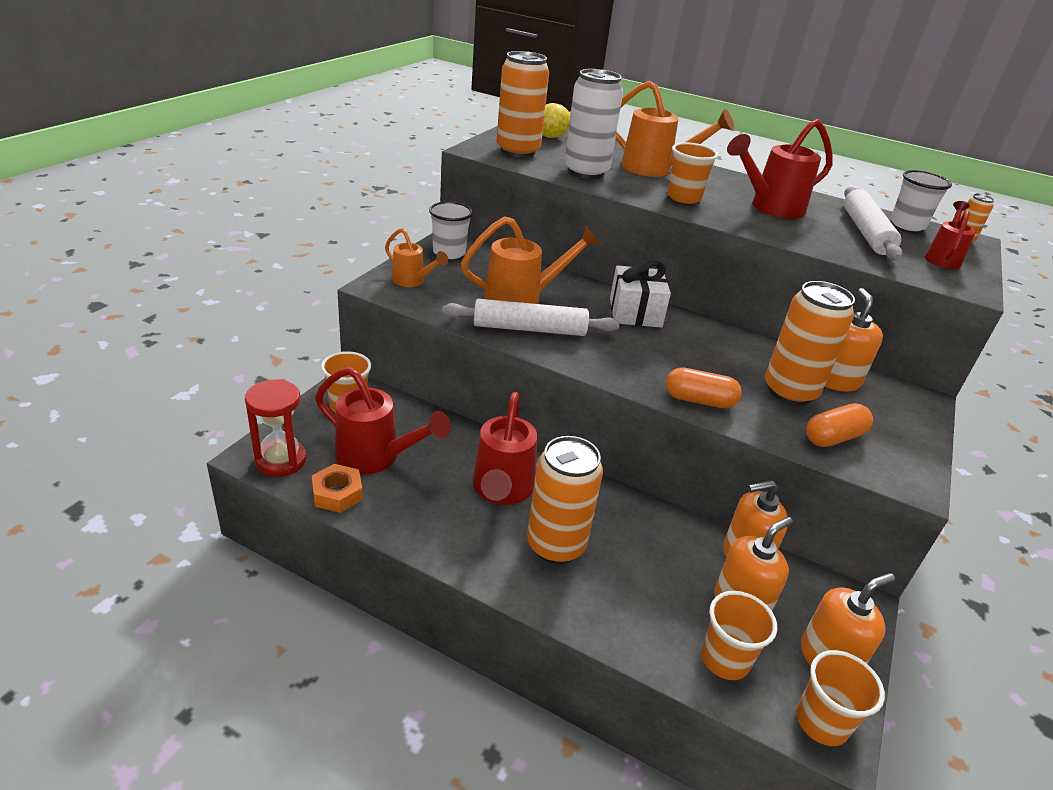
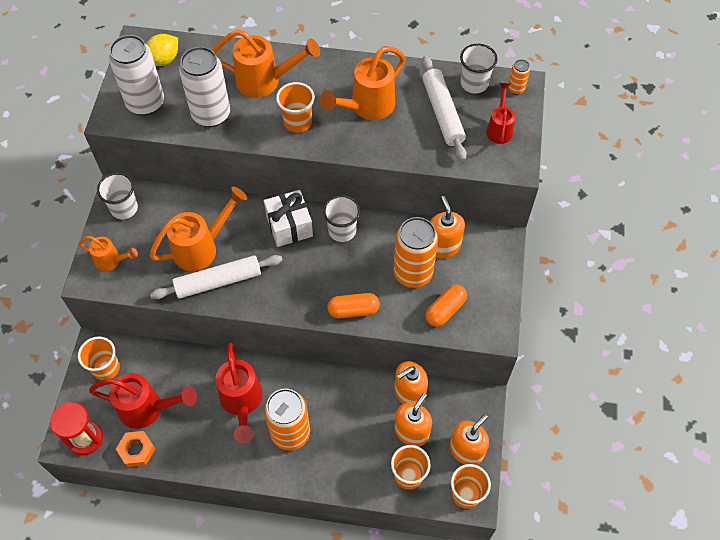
camera: 15 degrees left, 25 degrees up
orange can [497,51,549,158] -> white can [109,35,164,115]
red watering can [727,119,833,219] -> orange watering can [320,46,406,120]
none -> white cup [323,195,360,242]

